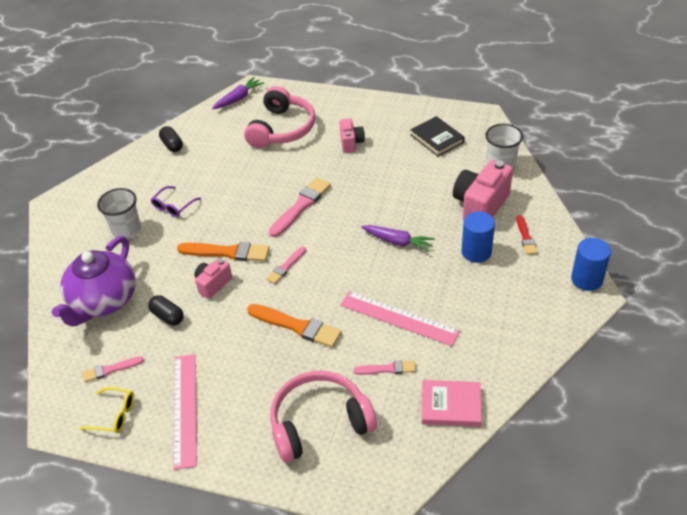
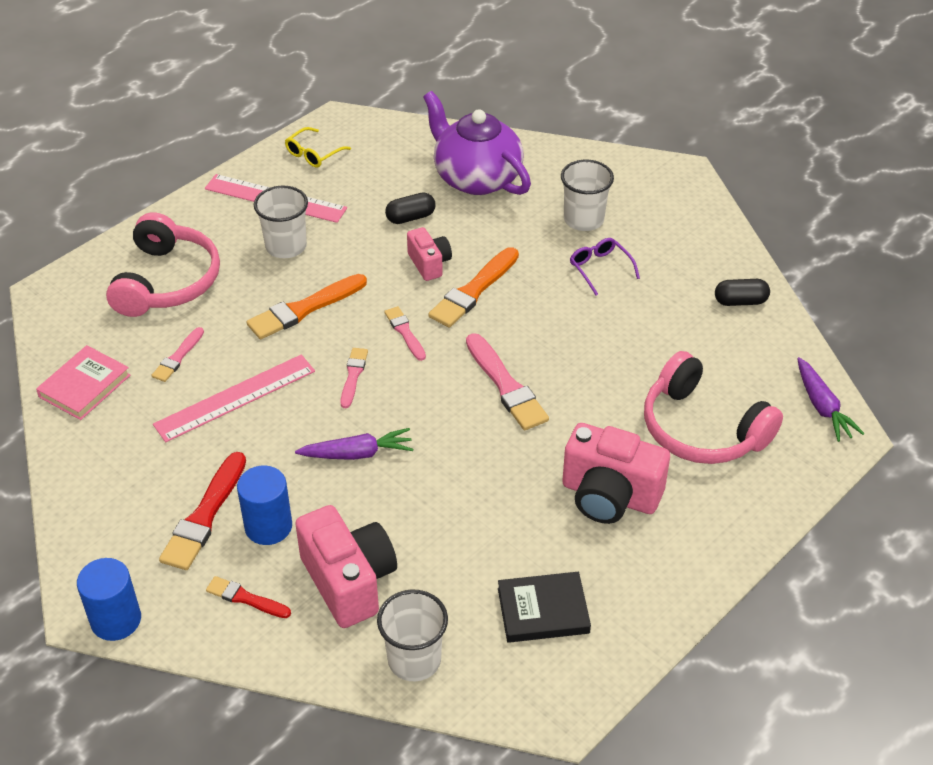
camera: 115 degrees right, 0 degrees up
pink brush [82,356,144,382] -> pink brush moved to [340,348,368,408]
pink camera [339,119,365,153] -> pink camera [562,423,670,524], size x1.78
purple carrot [361,225,435,252] -> purple carrot turned 150 degrees counterclockwise [295,428,413,460]
none -> red brush [159,452,246,570]
none -> white cup [254,186,308,258]

